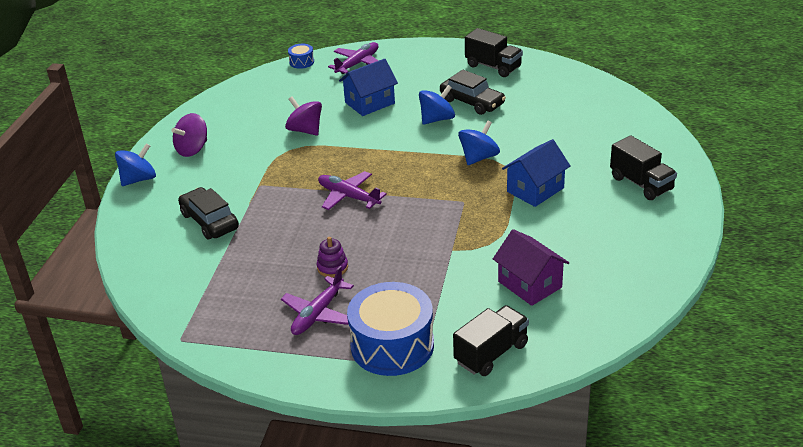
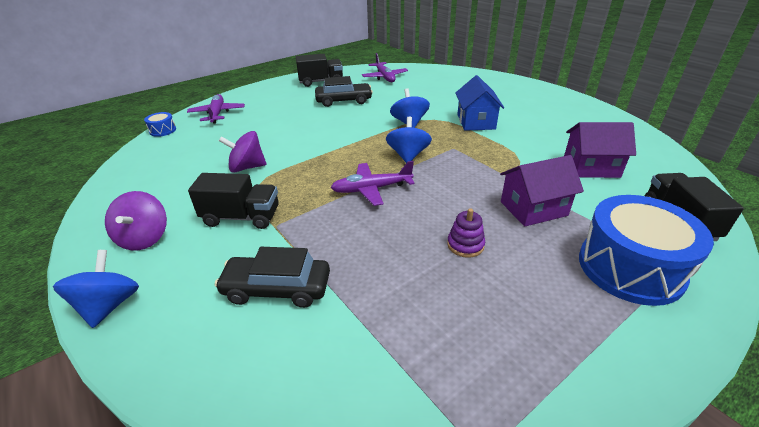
camera: 50 degrees left, 0 degrees up
purple plane [281,266,354,335] -> purple plane moved to [362,53,408,82]
blue house [339,59,398,116] -> none
blue spinning top [419,85,455,125] -> blue spinning top moved to [386,117,432,163]
black truck [610,135,677,200] -> black truck moved to [188,173,279,229]
none -> purple house [500,155,584,227]

